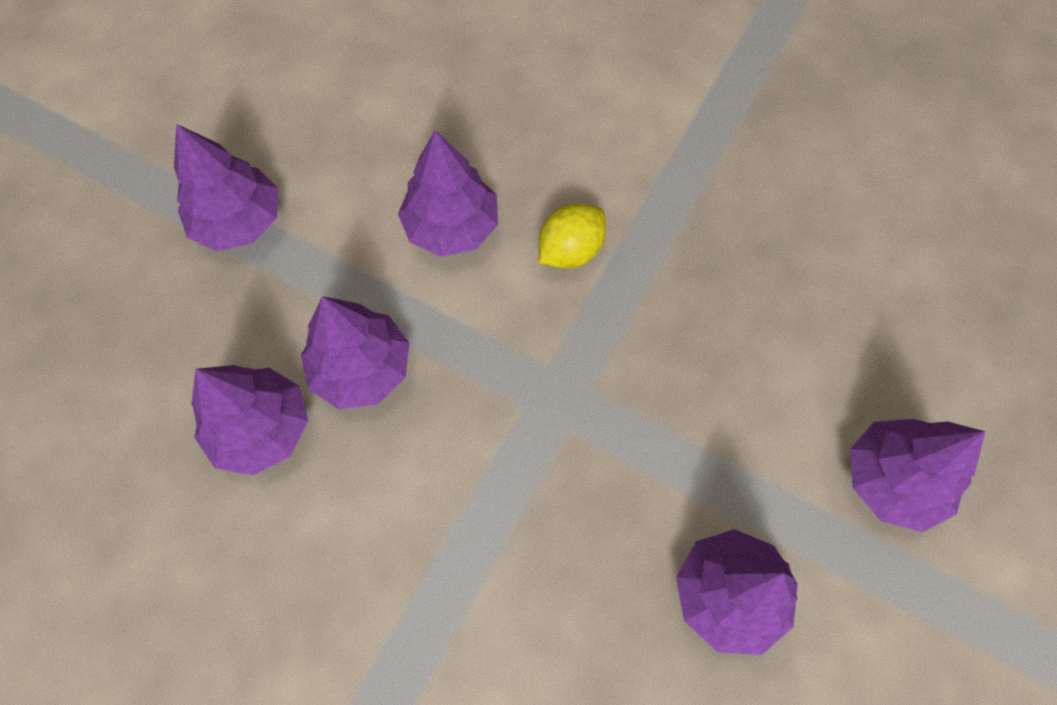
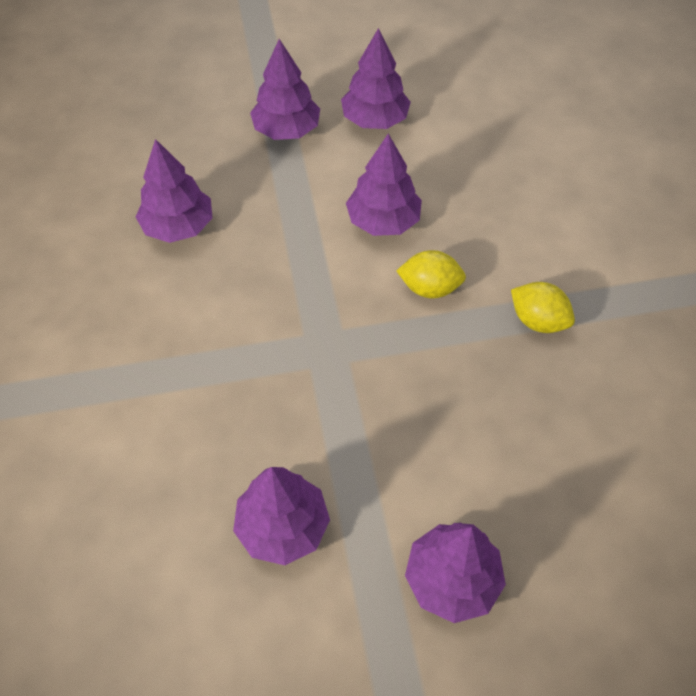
camera: 50 degrees right, 10 degrees down
purple tree [301,296,409,409] -> purple tree moved to [341,28,411,129]
none -> yellow lemon [511,282,575,333]

